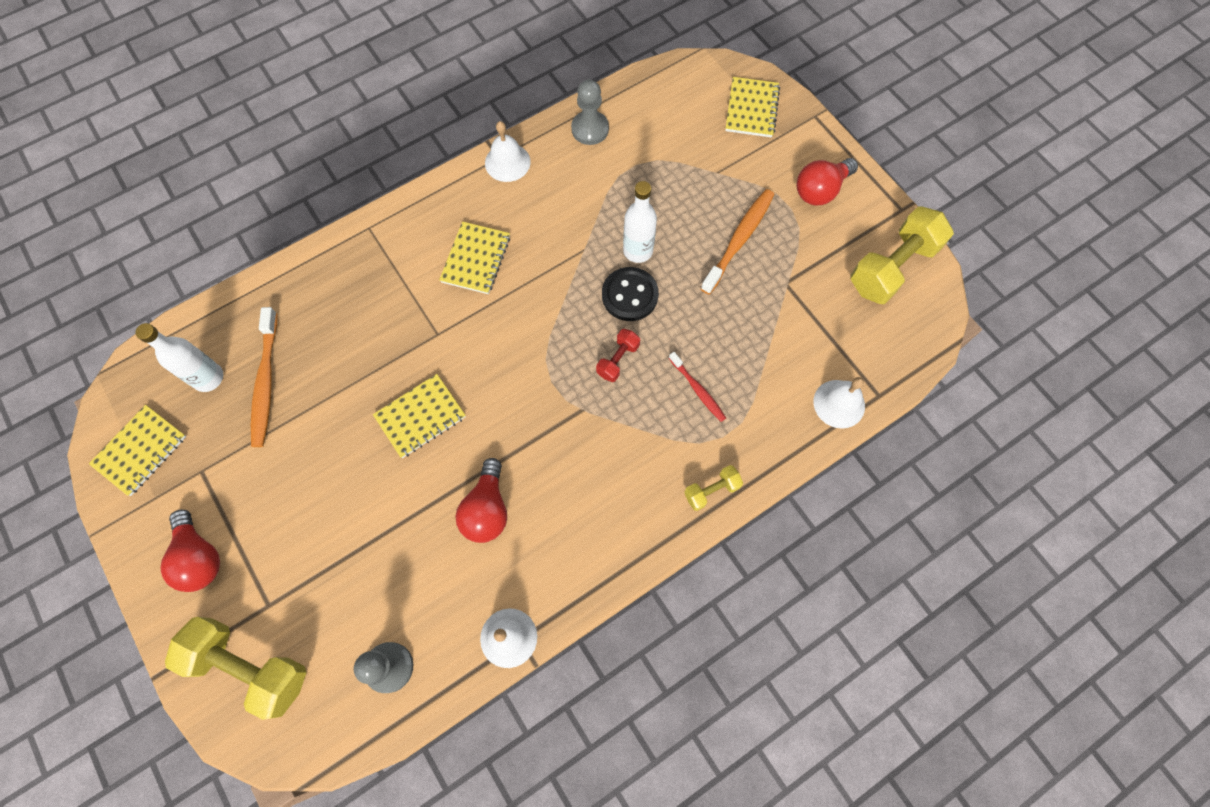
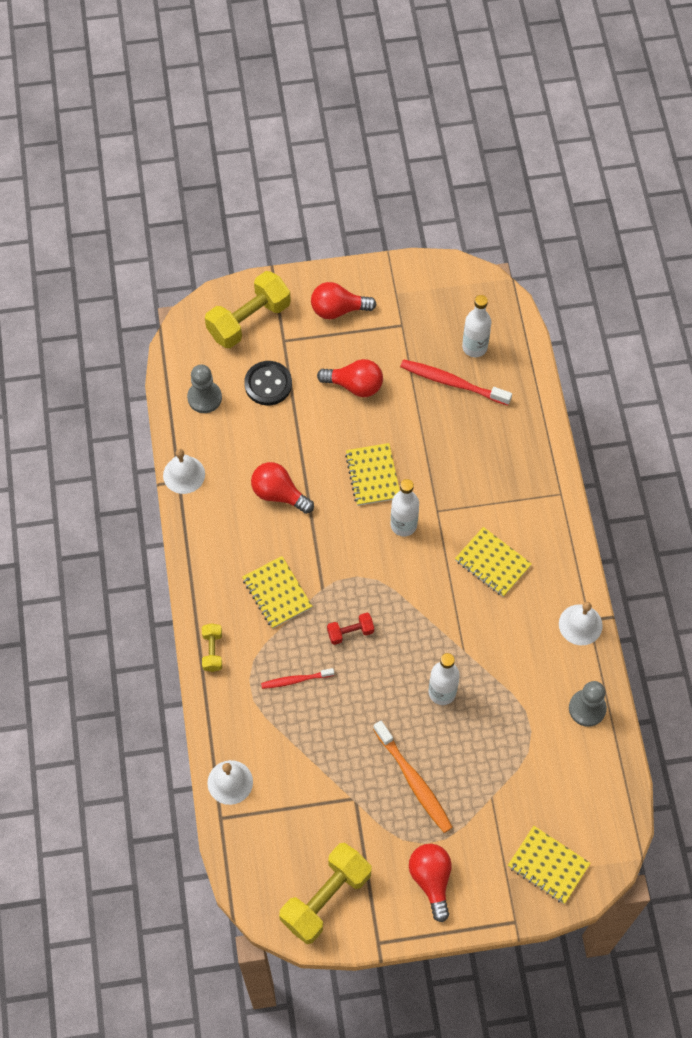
camera: 115 degrees right, 5 degrees down
yellow notebook [89,405,186,496] -> yellow notebook moved to [242,556,312,629]
orange toothbrush [251,307,277,447] -> red toothbrush [400,359,512,405]
red dumbbell [596,329,640,382] -> red dumbbell turned 75 degrees counterclockwise [327,613,374,645]
black button [602,267,659,321] -> black button moved to [244,361,292,406]
yellow dumbbell [850,206,954,304] -> yellow dumbbell turned 60 degrees clockwise [279,843,372,944]
none -> red light bulb [317,359,383,397]
none -> white bottle [391,479,419,536]

